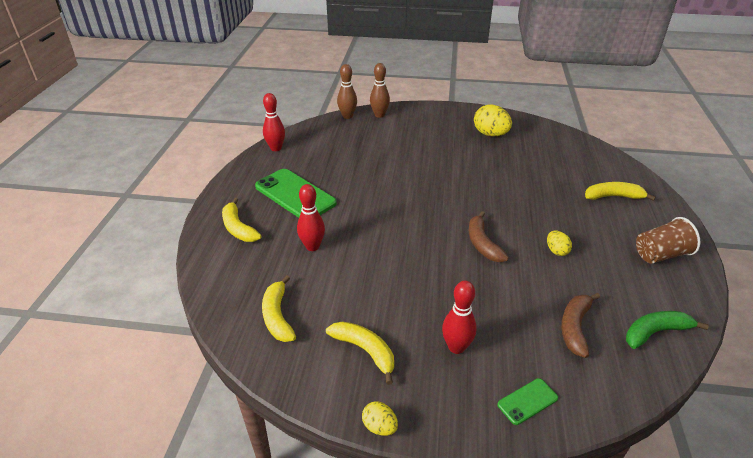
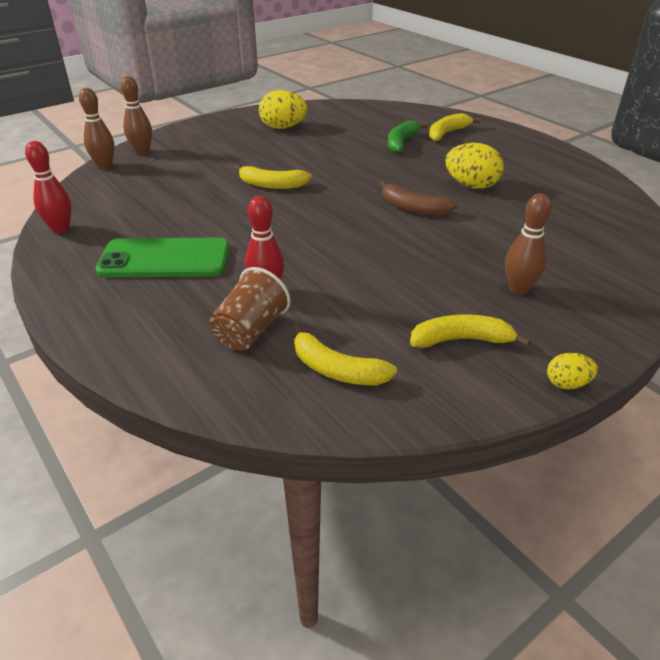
camera: 45 degrees left, 0 degrees up
yellow banana [222,198,262,242] -> yellow banana moved to [235,165,312,189]
red bowling pin [442,281,477,354] -> brown bowling pin [505,193,552,295]
green phone [497,378,558,425] -> none
yellow egg [547,231,572,256] -> yellow egg [445,143,504,189], size x1.86
brown banana [561,293,600,358] -> none
green banana [626,311,709,349] -> green banana moved to [388,120,428,153]
brown cup [636,217,700,263] -> brown cup moved to [209,267,291,351]

